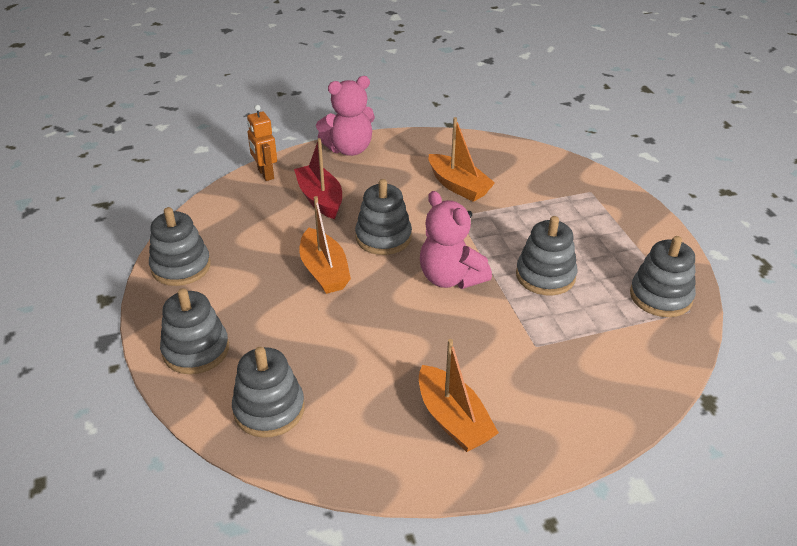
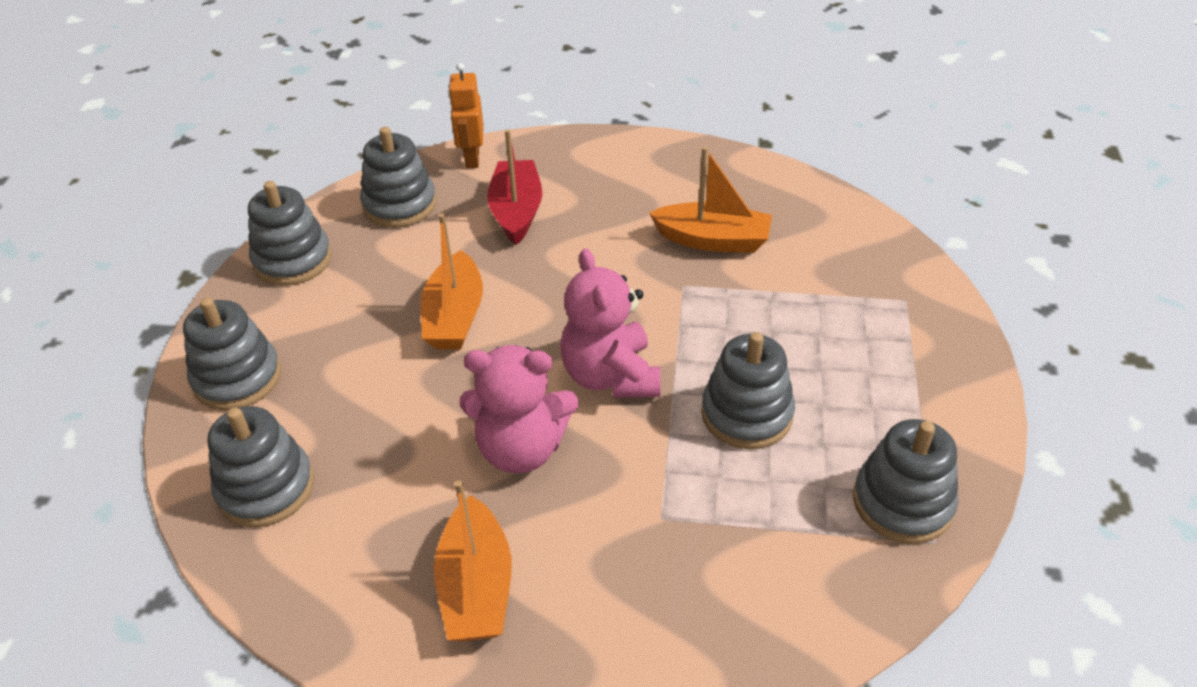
camera: 25 degrees right, 5 degrees up
pink teddy bear [316,76,375,156] -> pink teddy bear moved to [460,345,578,473]
grey stacking toy [355,179,412,255] -> grey stacking toy moved to [360,127,436,228]
orange boat [429,117,495,202] -> orange boat turned 60 degrees counterclockwise [649,146,772,253]

